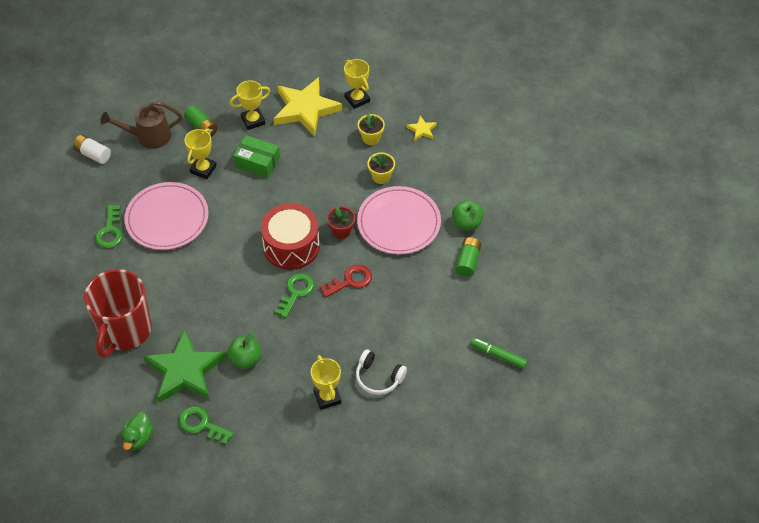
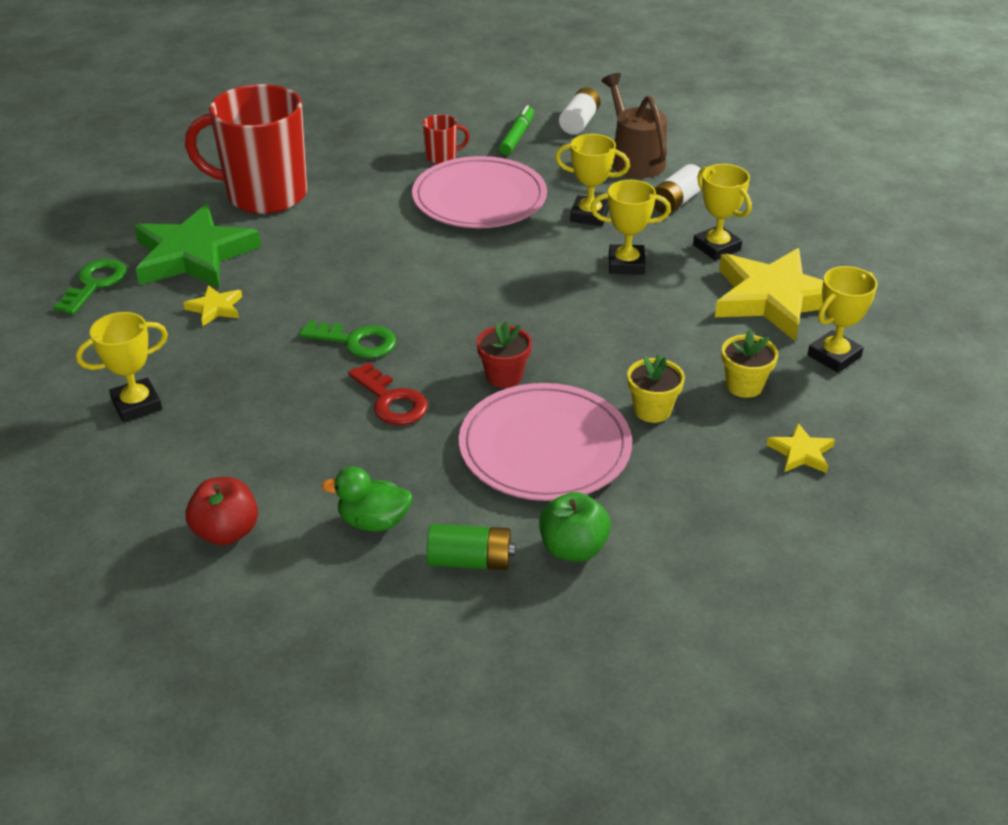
camera: 80 degrees right, 15 degrees down
green key [95,205,123,249] -> red mug [423,115,470,164]
green duck [122,412,153,450] -> green duck moved to [321,467,412,531]
green battery [184,105,218,137] -> white battery [654,164,701,214]
green apple [227,332,261,369] -> yellow star [183,285,242,326]
green box [233,135,280,178] -> yellow trophy [590,180,671,275]
red drum [261,203,320,270] -> none
white headphones [356,349,407,395] -> none
green marker [470,338,527,369] -> green marker moved to [499,106,534,155]
none -> red apple [186,477,258,546]

